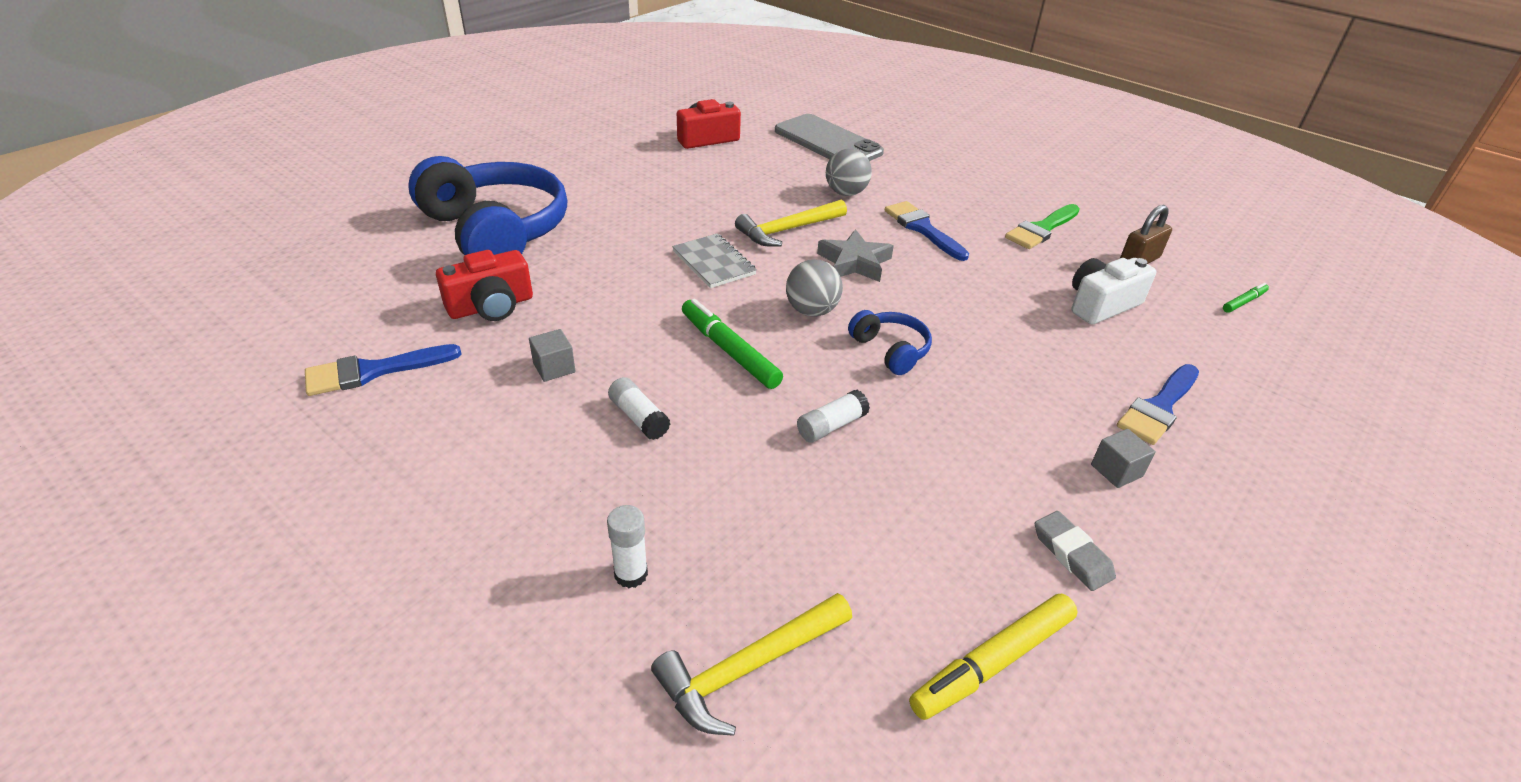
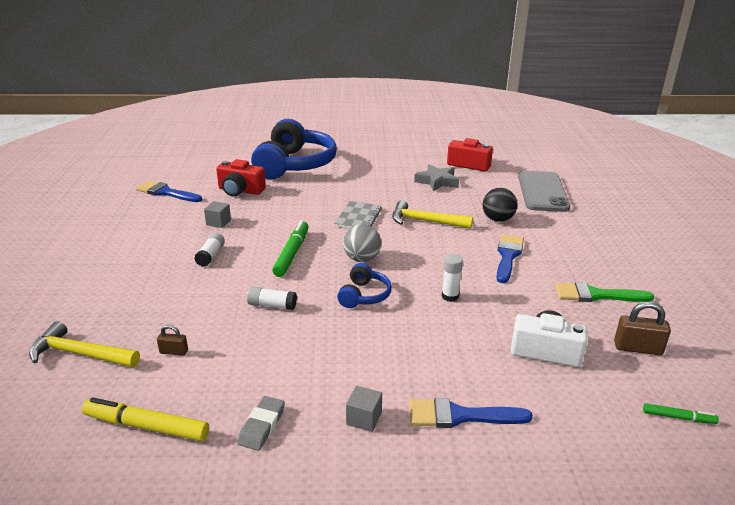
camera: 50 degrees right, 10 degrees down
white glue stick [607,505,648,588] -> white glue stick moved to [442,254,463,302]
grey star [817,229,894,282] -> grey star moved to [414,164,459,192]
grey ball [826,149,872,196] -> black ball [482,188,517,222]
none -> brown padlock [157,325,188,356]

